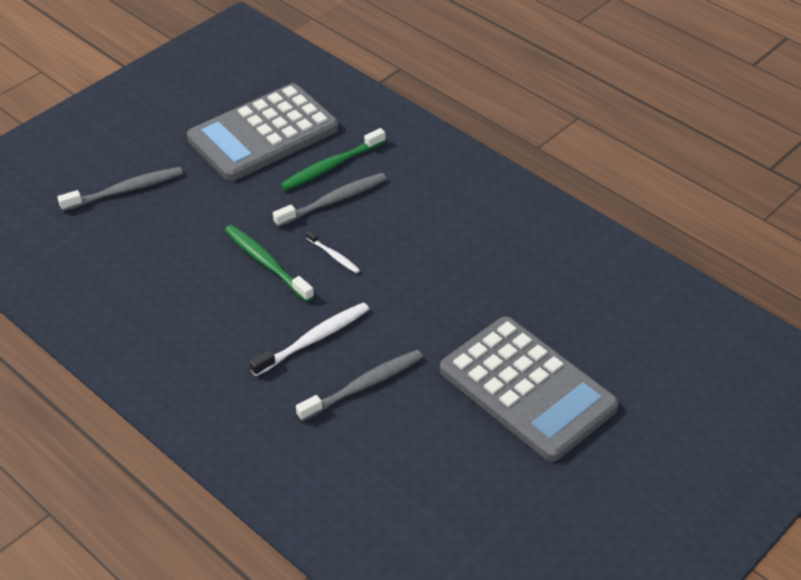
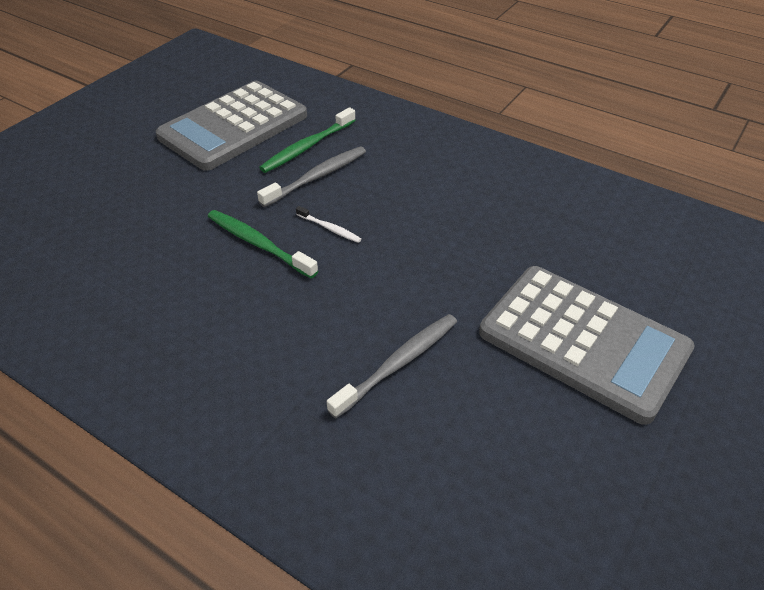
camera: 10 degrees left, 0 degrees up
grey toothbrush [57,167,183,211] -> none
white toothbrush [249,302,369,376] -> none

